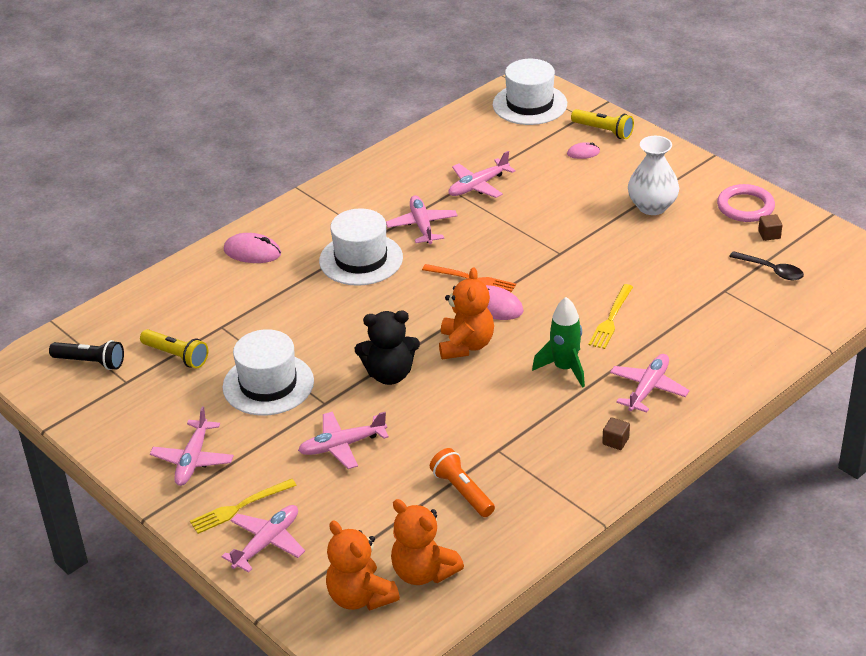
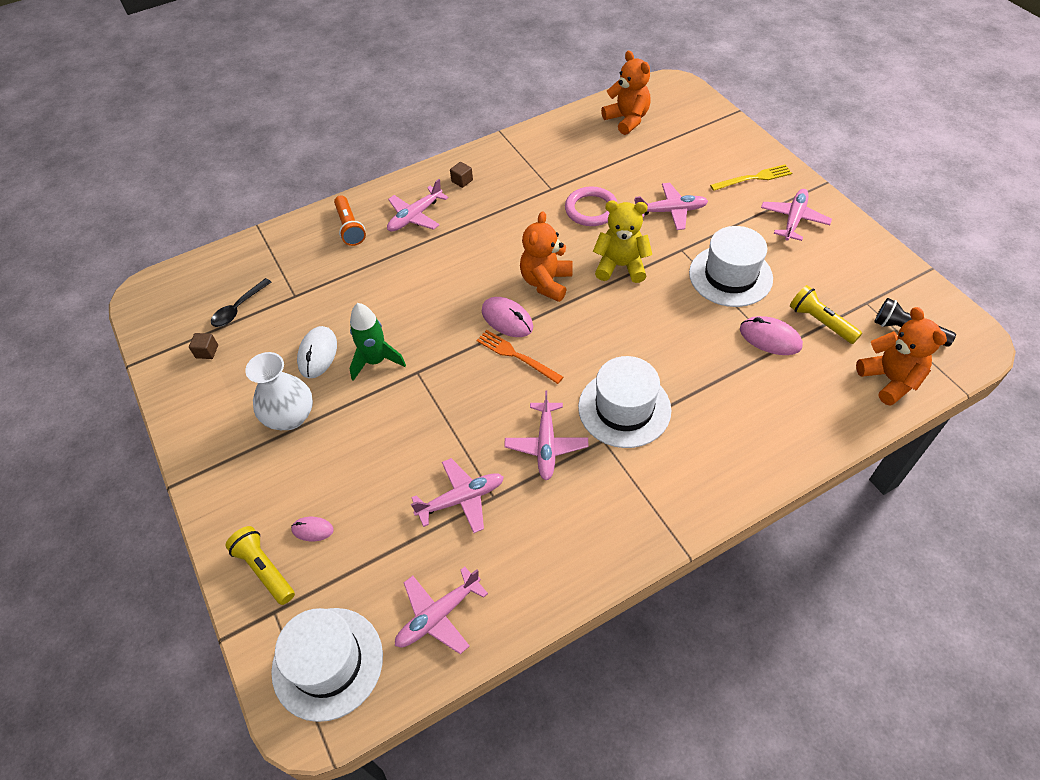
camera: 165 degrees left, 15 degrees up
pink plane [221,505,305,573] -> pink plane moved to [395,567,488,654]
pink mouse [224,233,281,263] -> pink mouse moved to [740,316,803,355]
orange teddy bear [326,521,400,610] -> orange teddy bear moved to [856,307,947,406]
black teddy bear [355,311,420,385] -> yellow teddy bear [593,200,652,283]
orange flashlight [430,448,495,517] -> orange flashlight moved to [334,195,366,246]
green rocket [532,297,585,388] -> green rocket moved to [350,303,406,381]
yellow fork [589,284,633,349] -> none
pink ring [717,184,775,222] -> pink ring moved to [565,186,618,226]
black spoon [729,251,804,280] -> black spoon turned 105 degrees counterclockwise [211,278,272,327]
none -> white mouse [297,326,337,378]

